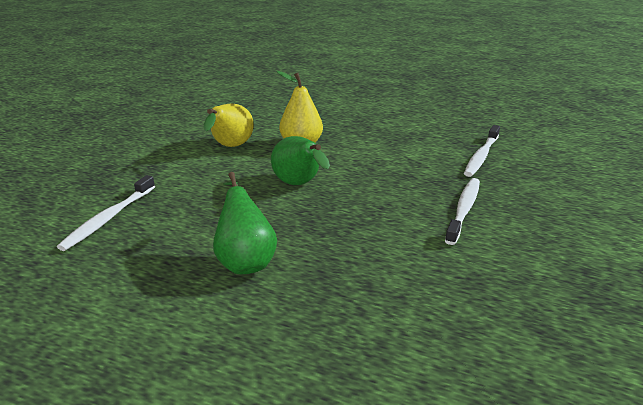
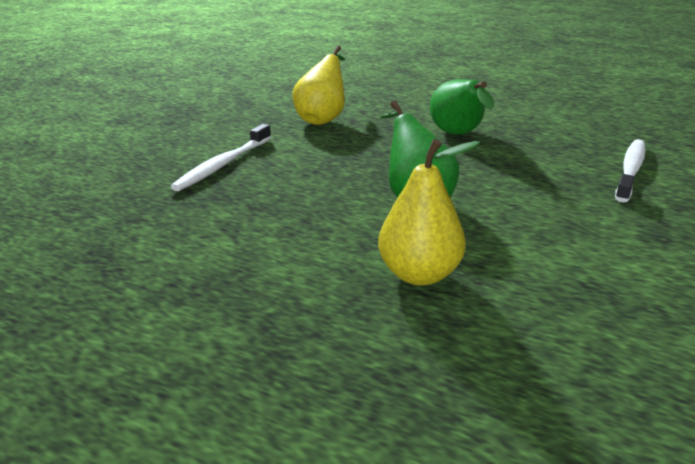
camera: 175 degrees left, 0 degrees up
yellow pear [204,103,254,147] -> yellow pear moved to [292,45,345,125]
white toothbrush [464,125,500,177] -> none

